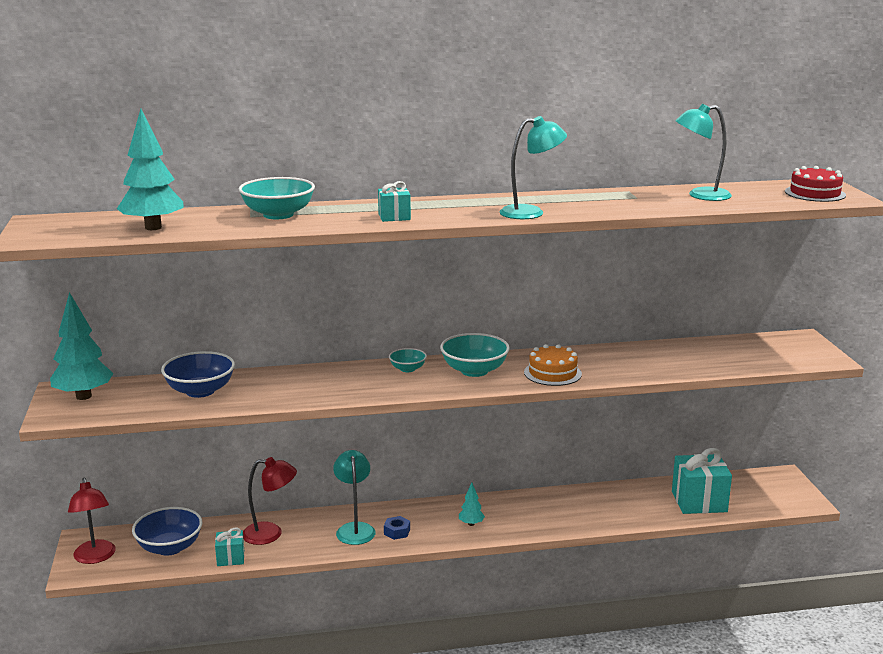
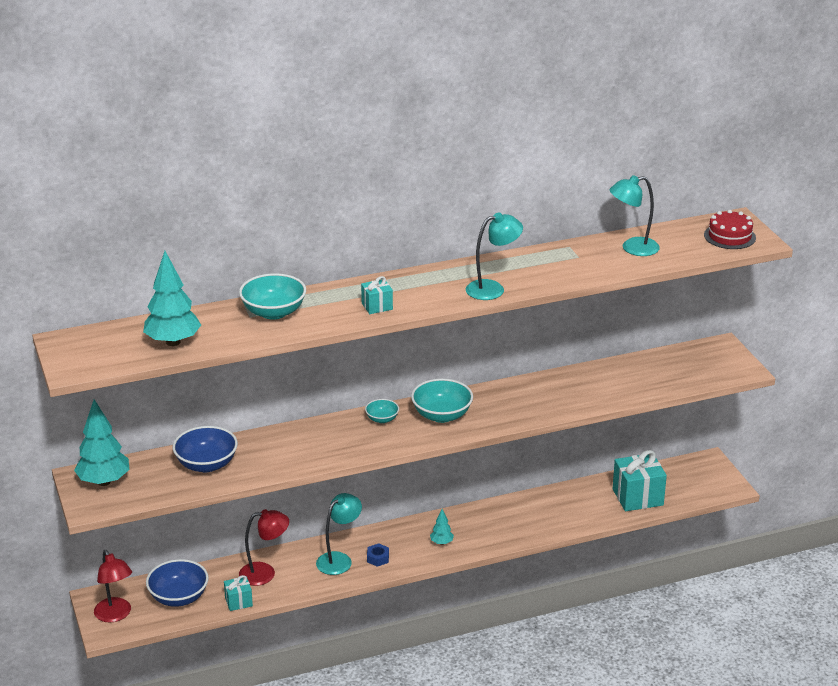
camera: 10 degrees left, 10 degrees up
turquoise lamp [333,450,376,545] -> turquoise lamp turned 60 degrees clockwise [316,493,362,575]
orange cake [524,344,582,386] -> none

